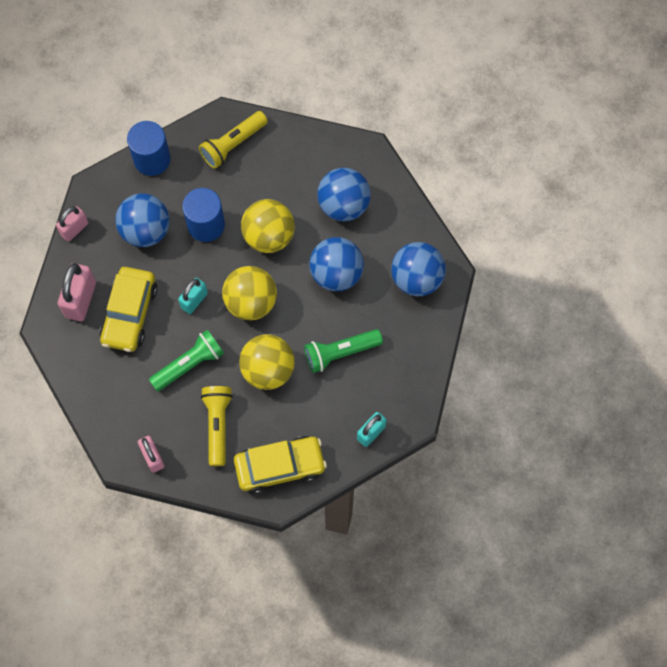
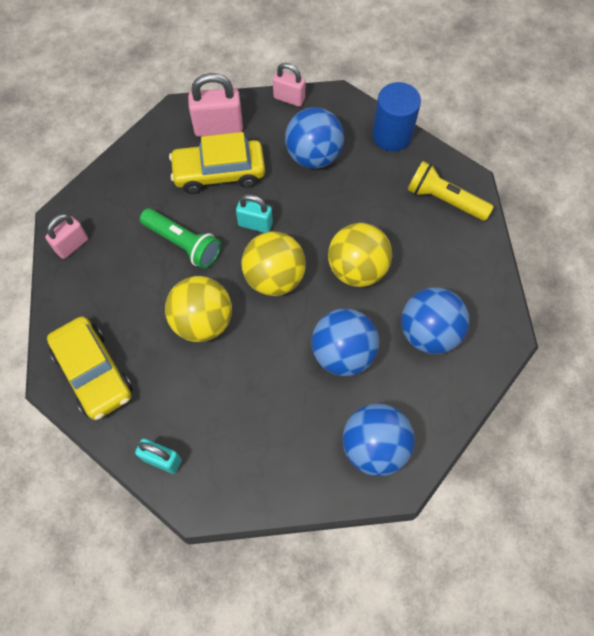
camera: 70 degrees right, 5 degrees down
blue cylinder [182,188,225,242] -> none
yellow flashlight [201,386,233,466] -> none
green flashlight [304,329,383,373] -> none

